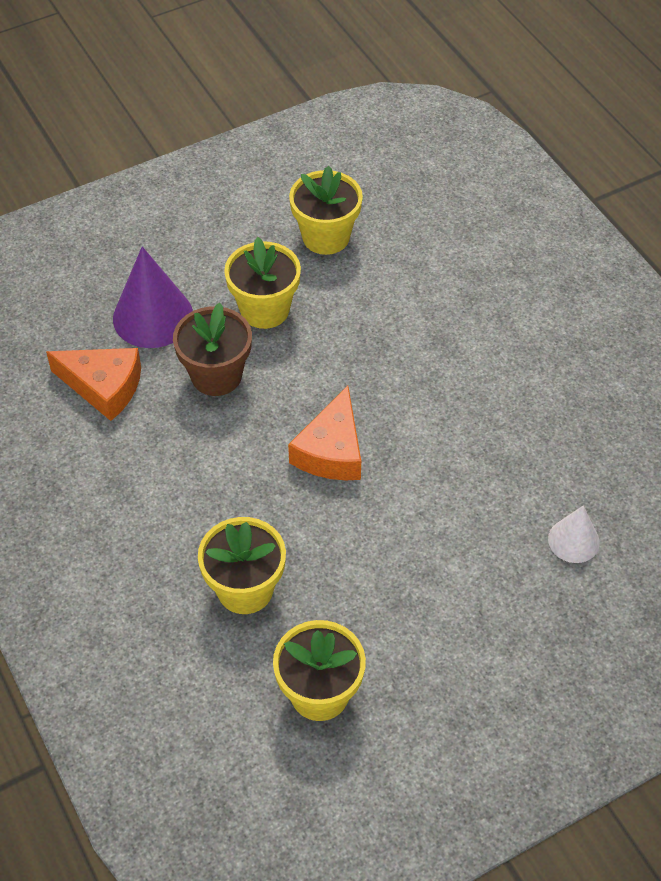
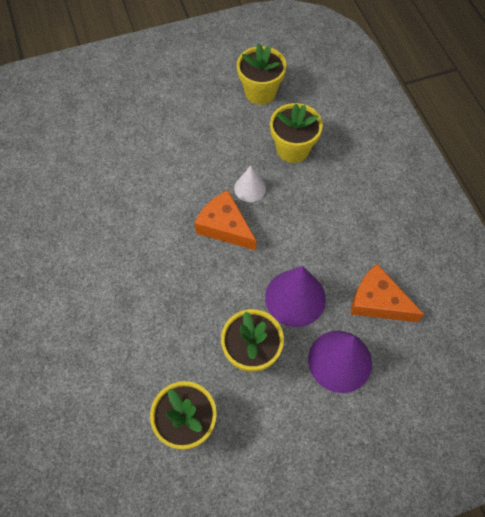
camera: 170 degrees left, 10 degrees up
brown flower pot [173,303,252,396] -> purple cone [265,266,326,327]
orange cheese [288,386,361,480] -> orange cheese turned 75 degrees counterclockwise [194,190,256,250]
white cone [548,505,600,563] -> white cone moved to [234,165,266,202]

